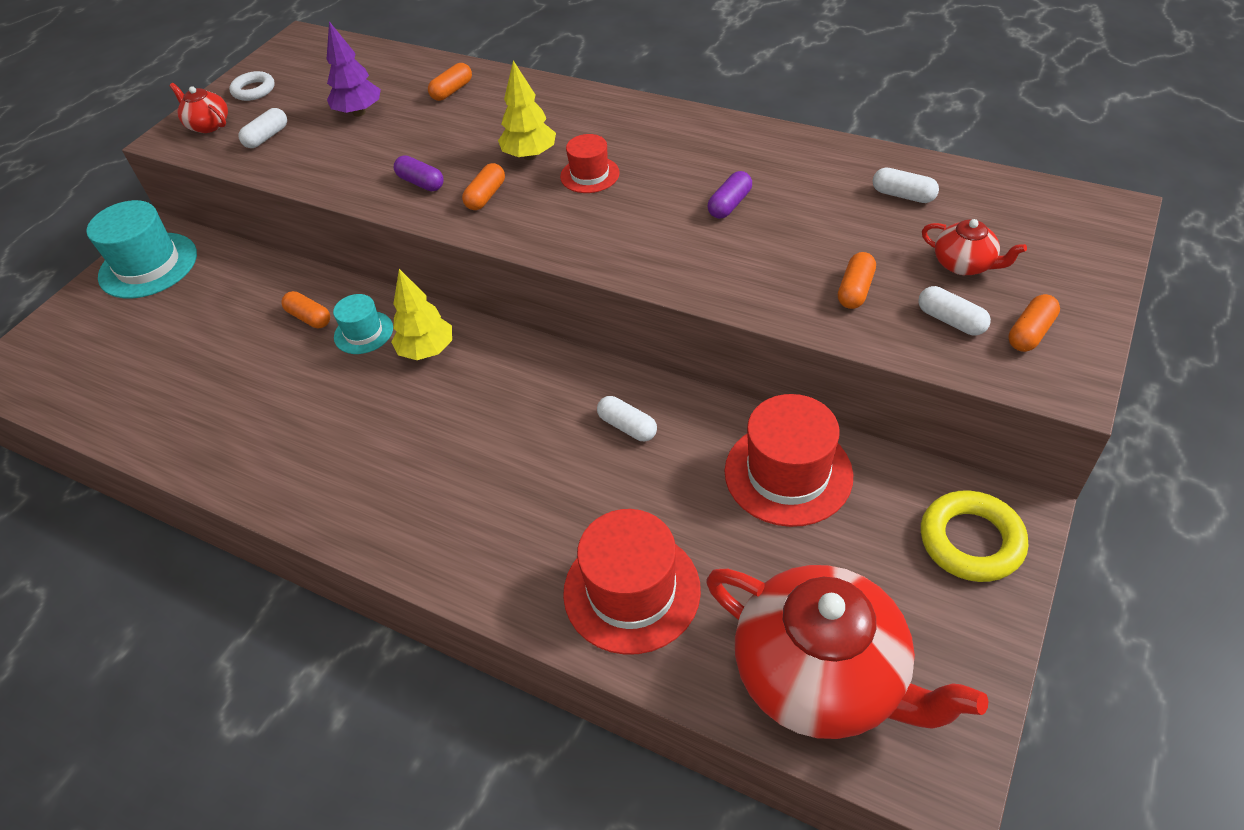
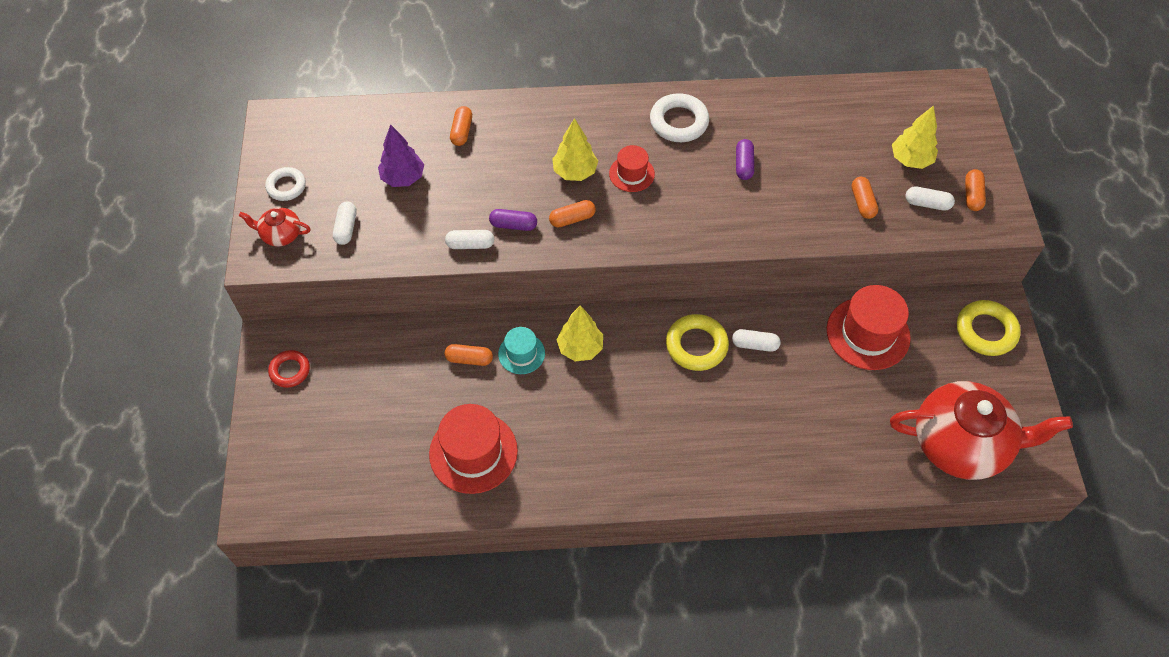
camera: 35 degrees left, 10 degrees up
turquoise hat [86,200,197,299] -> red ring [268,350,310,388]
orange capsule [462,163,505,210] -> orange capsule turned 75 degrees clockwise [549,200,596,228]
red hat [563,509,701,655] -> red hat moved to [429,404,518,494]
white capsule [873,167,939,203] -> white capsule moved to [445,230,494,249]
red teapot [922,219,1027,275] -> yellow tree [892,105,938,169]
none -> white ring [650,93,709,142]
none -> yellow ring [666,314,729,371]

